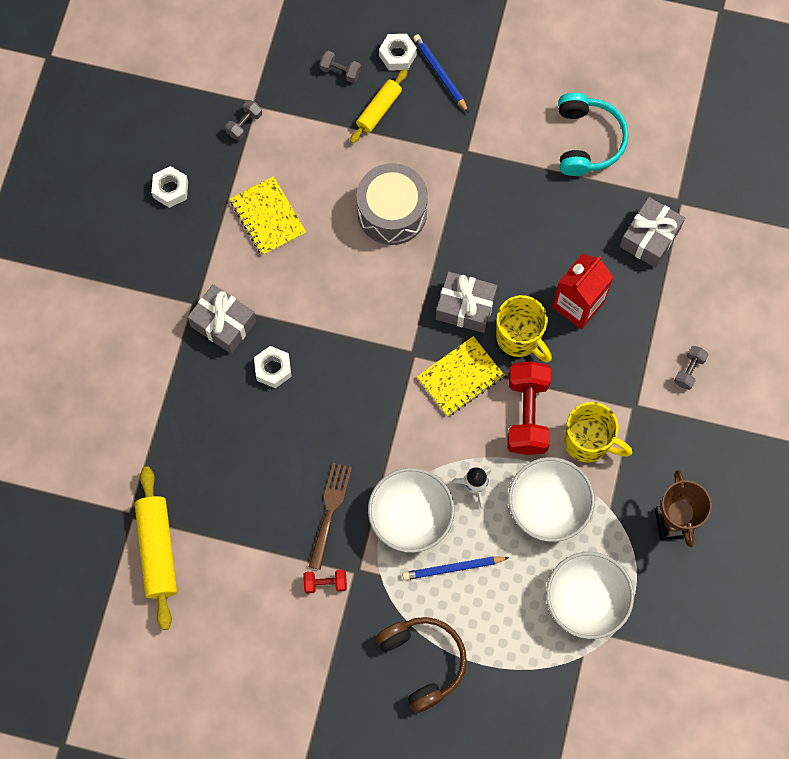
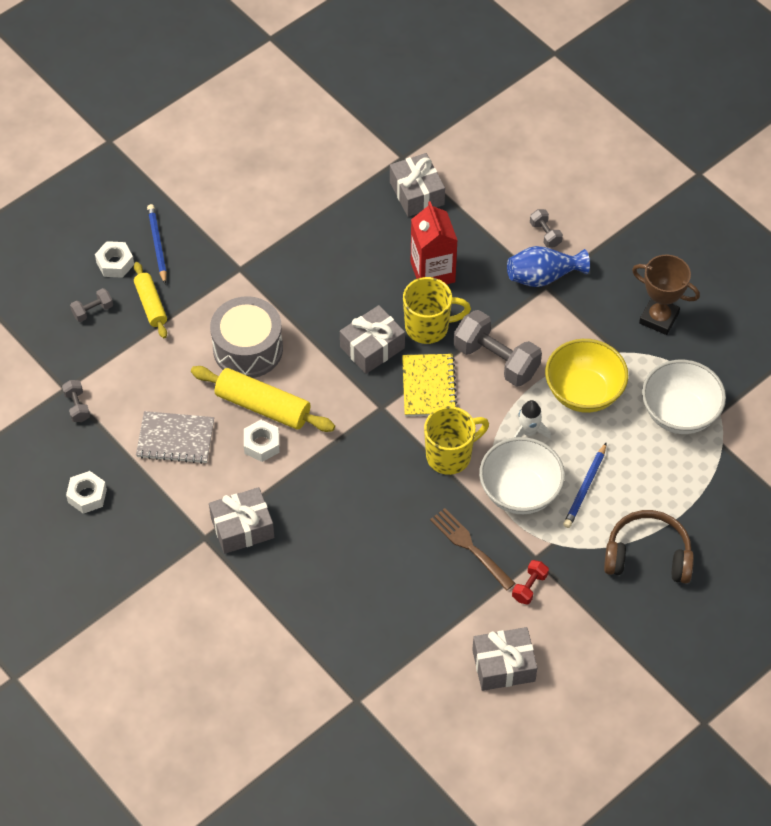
camera: 55 degrees left, 15 degrees down
yellow rolling pin [135,466,177,630] -> yellow rolling pin moved to [191,366,335,432]
yellow notebook [230,176,306,256] -> grey notebook [136,411,214,464]
white nut [254,346,292,388] -> white nut moved to [244,420,279,462]
blue pencil [413,34,469,113] -> blue pencil turned 75 degrees clockwise [147,204,167,284]
red dumbbell [507,361,551,455] -> grey dumbbell [454,310,542,387]
white bowl [508,457,595,542] -> yellow bowl [545,339,628,413]
turquoise headphones [558,93,629,176] -> none
yellow mug [564,402,632,463] -> yellow mug moved to [424,406,489,475]
none -> grey gift [472,627,537,691]
none -> blue vase [507,246,590,287]

